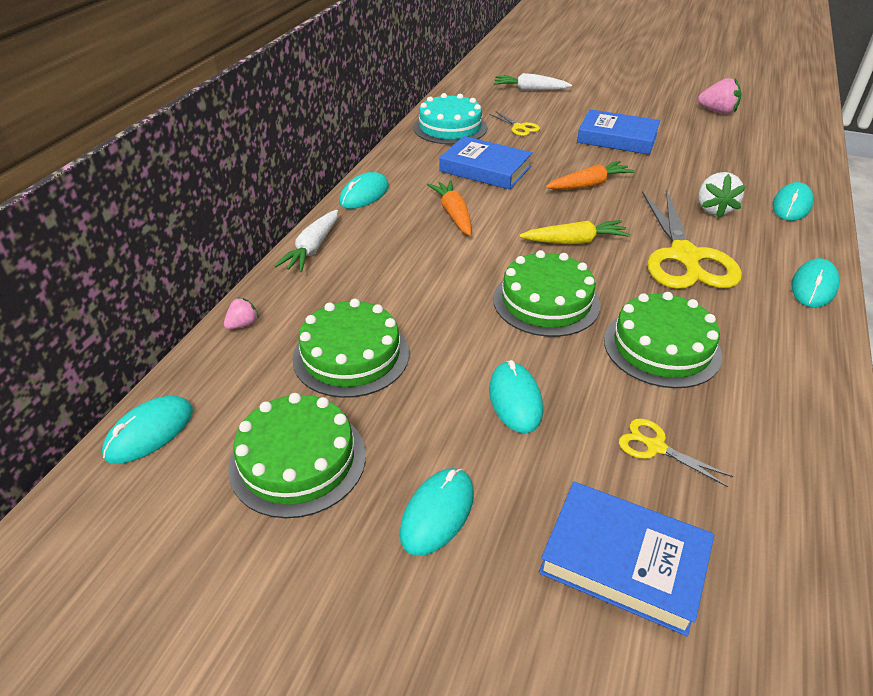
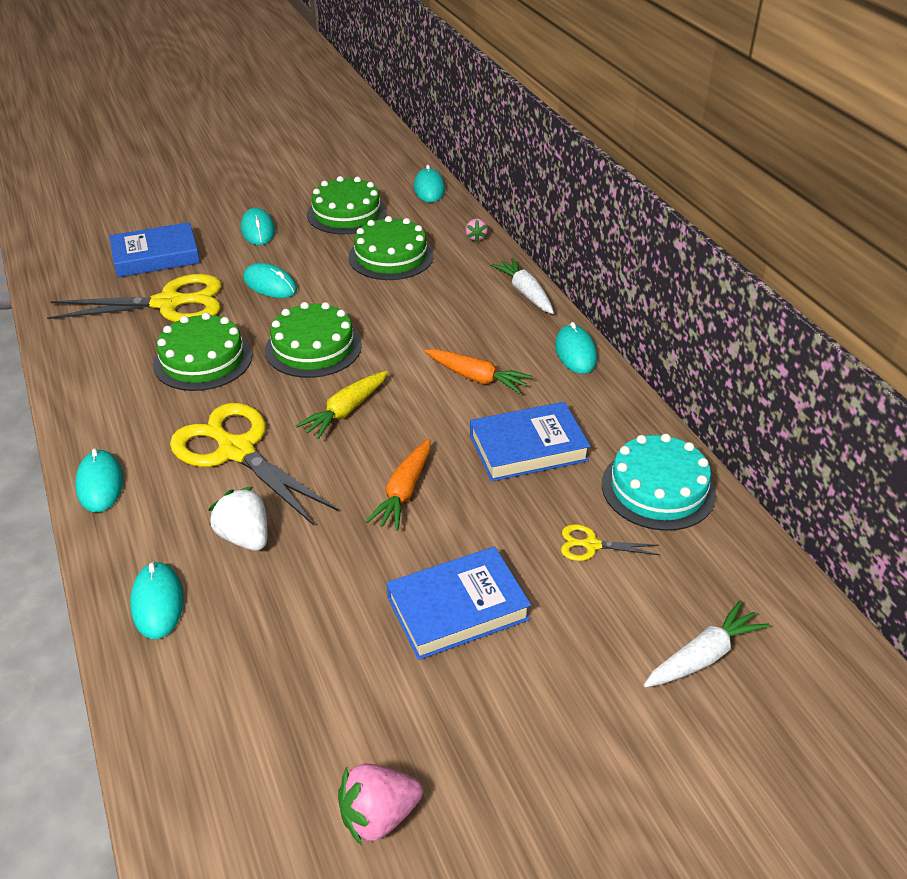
camera: 135 degrees right, 0 degrees up
yellow scissors [619,418,733,487] -> yellow scissors [47,274,222,322], size x2.27

